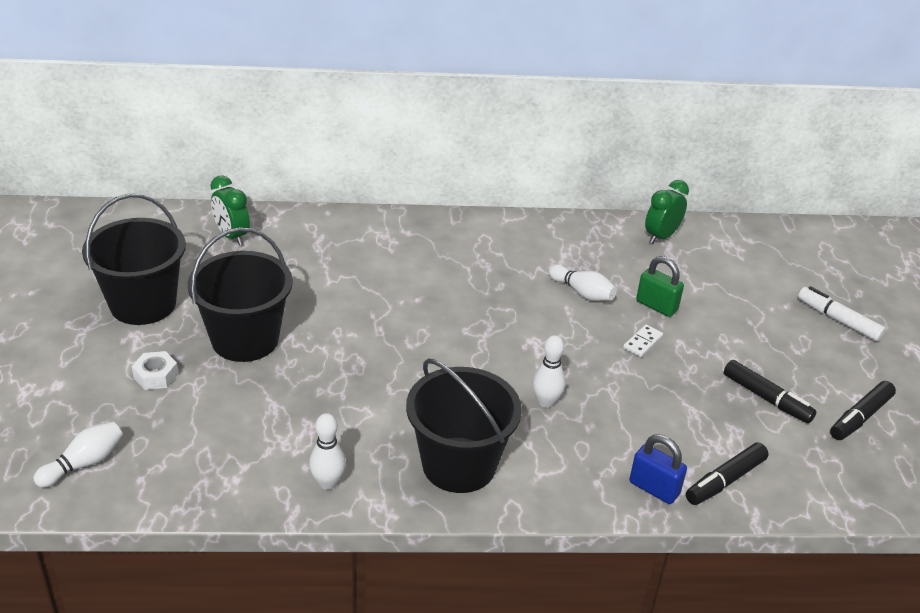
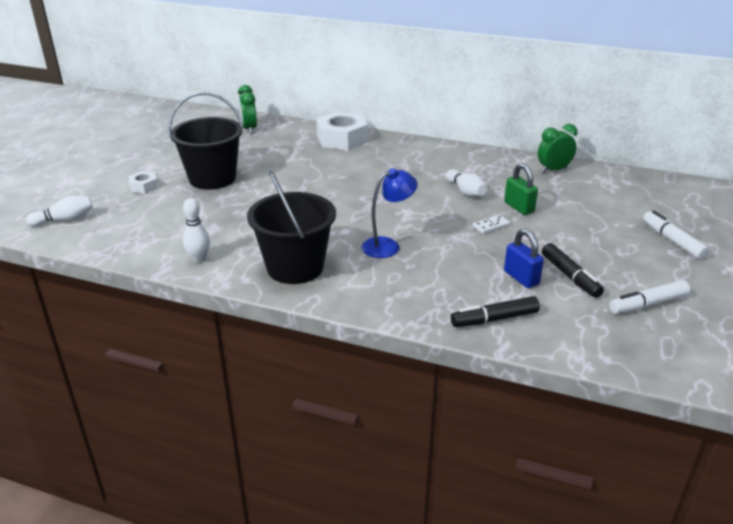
camera: 25 degrees right, 5 degrees down
black bucket [82,194,186,325] -> none
white bowling pin [532,335,566,408] -> blue lamp [362,168,417,258]
blue padlock [630,435,687,504] -> blue padlock moved to [504,229,544,288]
black marker [830,381,896,440] -> white marker [609,280,690,314]
none -> white nut [316,112,368,150]

